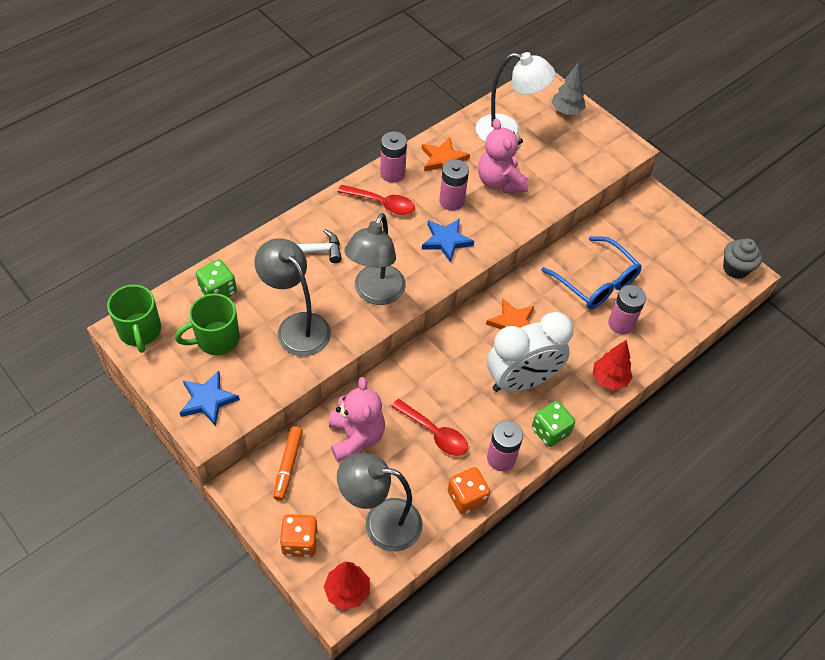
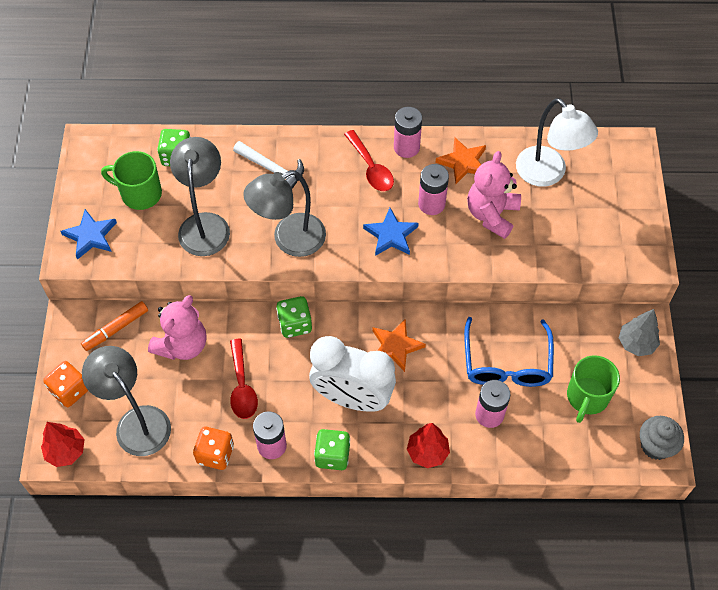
camera: 45 degrees right, 5 degrees up
green mug [107,285,161,353] -> green mug moved to [567,355,620,423]
grey tree [551,62,586,115] -> grey tree moved to [619,309,660,356]
none -> green dice [276,296,312,338]

